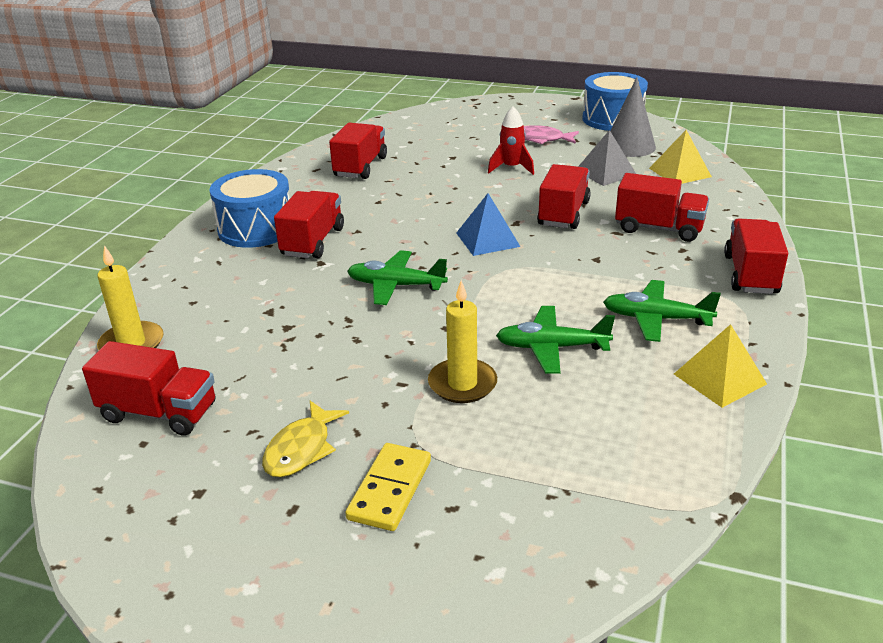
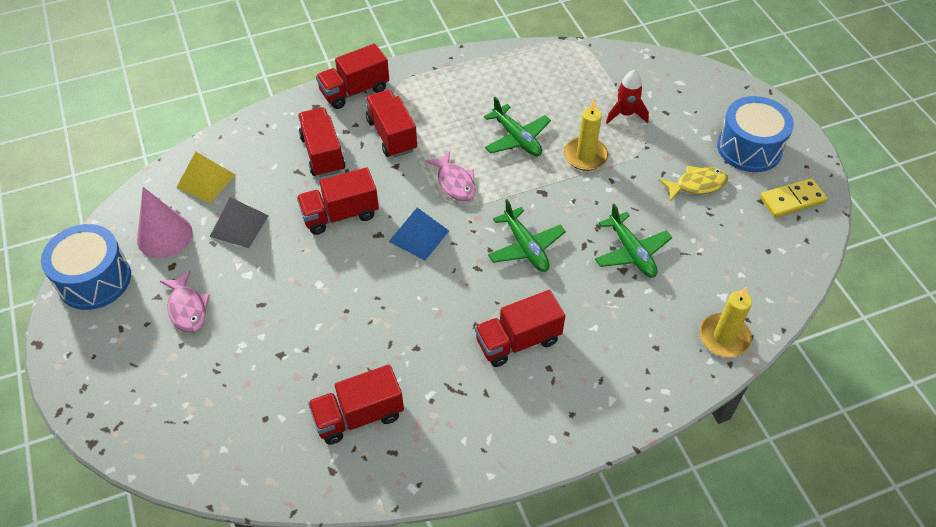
camera: 130 degrees left, 20 degrees up
red truck [82,341,215,436] -> red truck moved to [365,90,417,157]
blue drum [210,169,290,248] -> blue drum moved to [717,96,794,172]
yellow domino [345,443,431,531] -> yellow domino moved to [760,178,828,218]
red rocket [488,106,534,175] -> red rocket moved to [606,69,649,124]
green plane [603,280,721,342] -> green plane moved to [595,203,672,278]
grey cone [611,77,656,157] -> pink cone [137,187,193,258]
yellow pyramid [674,324,767,408] -> none
none -> pink fish [425,151,476,202]

